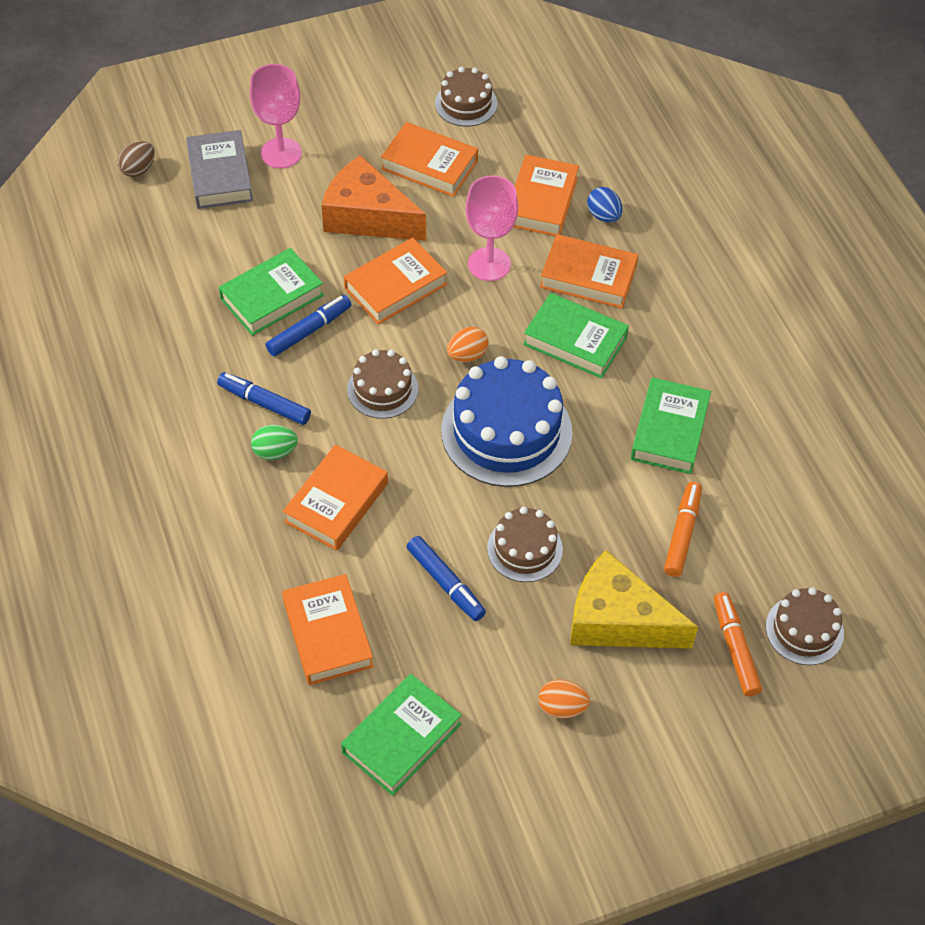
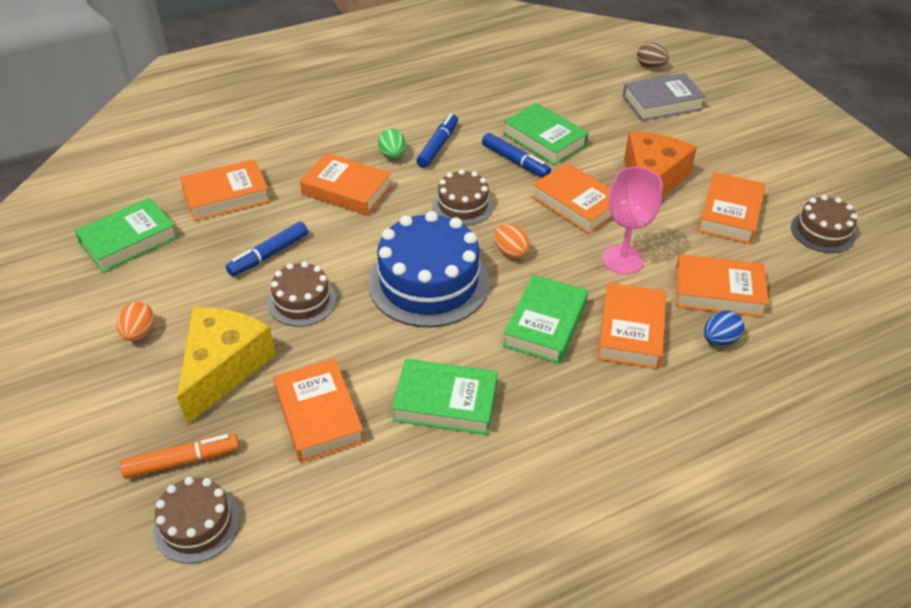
camera: 85 degrees right, 10 degrees down
pink goblet [250,64,302,168] -> none
green book [341,674,462,796] -> green book turned 75 degrees counterclockwise [75,198,178,273]
orange marker [664,482,702,577] -> orange book [273,359,365,463]

